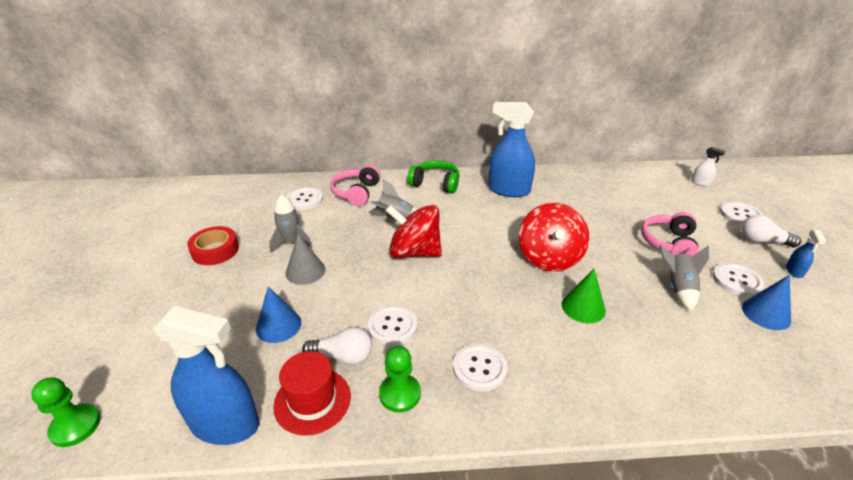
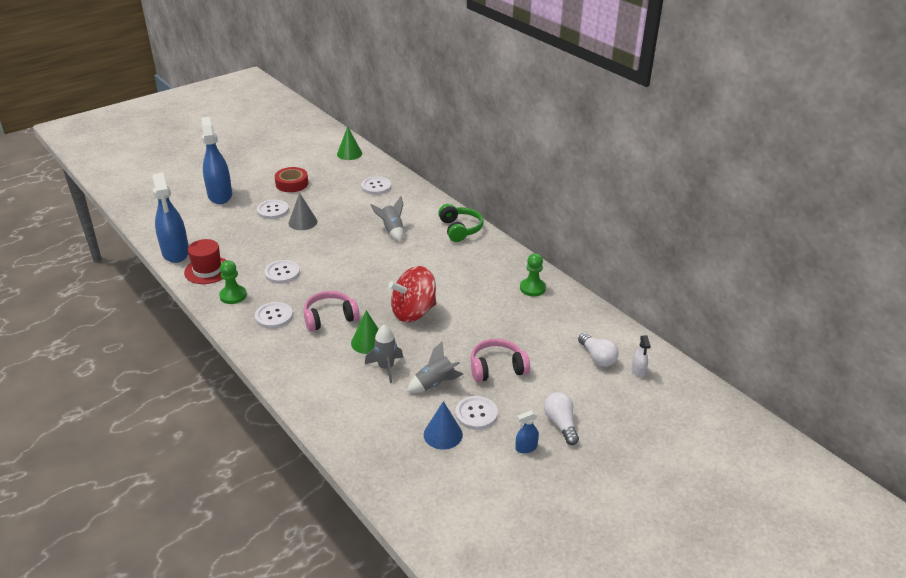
camera: 55 degrees right, 0 degrees up
green pawn [31,378,101,447] -> green pawn moved to [520,253,546,296]
blue cone [256,286,301,343] -> none
grey rocket [269,194,312,253] -> grey rocket moved to [365,325,403,383]
white light bulb [302,327,372,365] -> white light bulb moved to [578,333,619,367]
pink headphones [330,165,381,206] -> pink headphones moved to [303,291,360,331]
red spinning top [385,205,442,258] -> none
blue spray bottle [488,102,535,197] -> blue spray bottle moved to [201,117,232,204]
white button [720,201,763,225] -> white button moved to [257,200,289,219]
none -> green cone [337,126,362,160]

